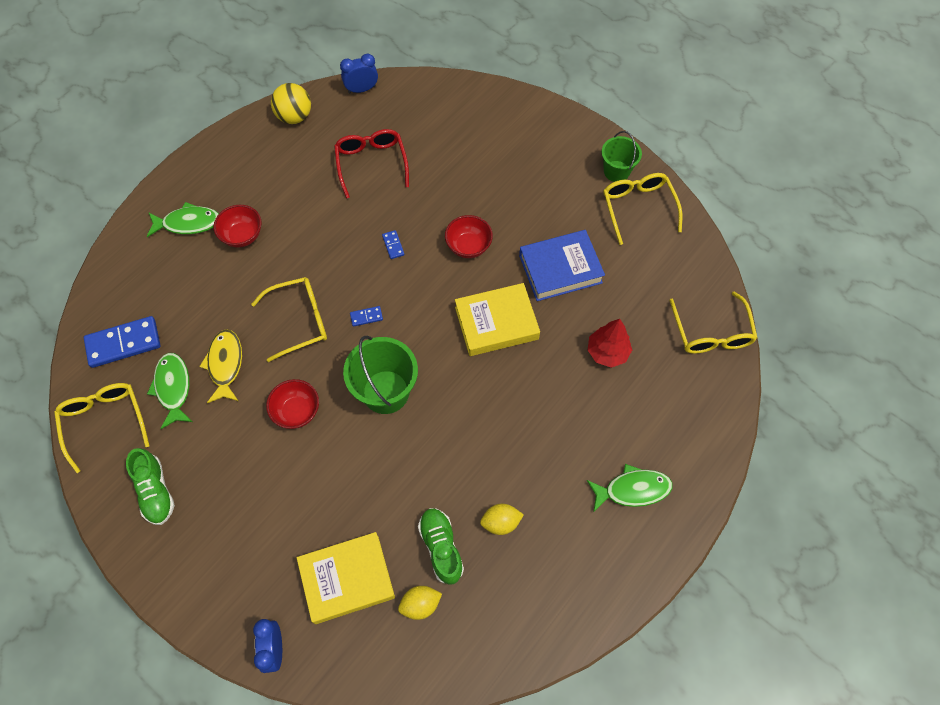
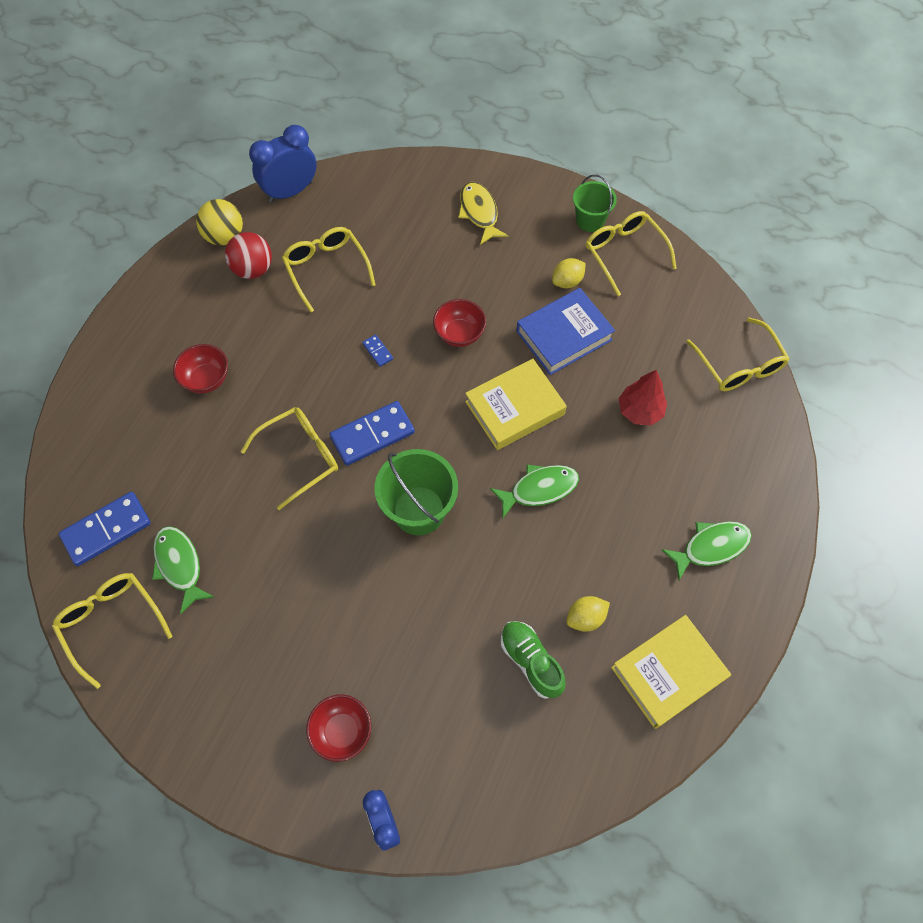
camera: 15 degrees left, 0 degrees up
green shoe [126,448,175,525] -> none
green fish [147,202,219,237] -> green fish moved to [490,465,579,518]
yellow fish [199,329,242,403] -> yellow fish moved to [458,182,509,245]
red bowl [266,379,319,429] -> red bowl moved to [306,695,371,762]
yellow book [297,532,395,624] -> yellow book moved to [611,615,731,729]
red glasses [334,129,409,199] -> yellow glasses [282,227,375,312]
blue clock [340,54,378,93] -> blue clock [249,125,317,202], size x1.55
blue domino [350,306,383,327] -> blue domino [330,401,415,466], size x2.22
yellow lemon [398,586,442,620] -> yellow lemon moved to [552,258,586,288]
none -> red ball [225,232,272,279]

